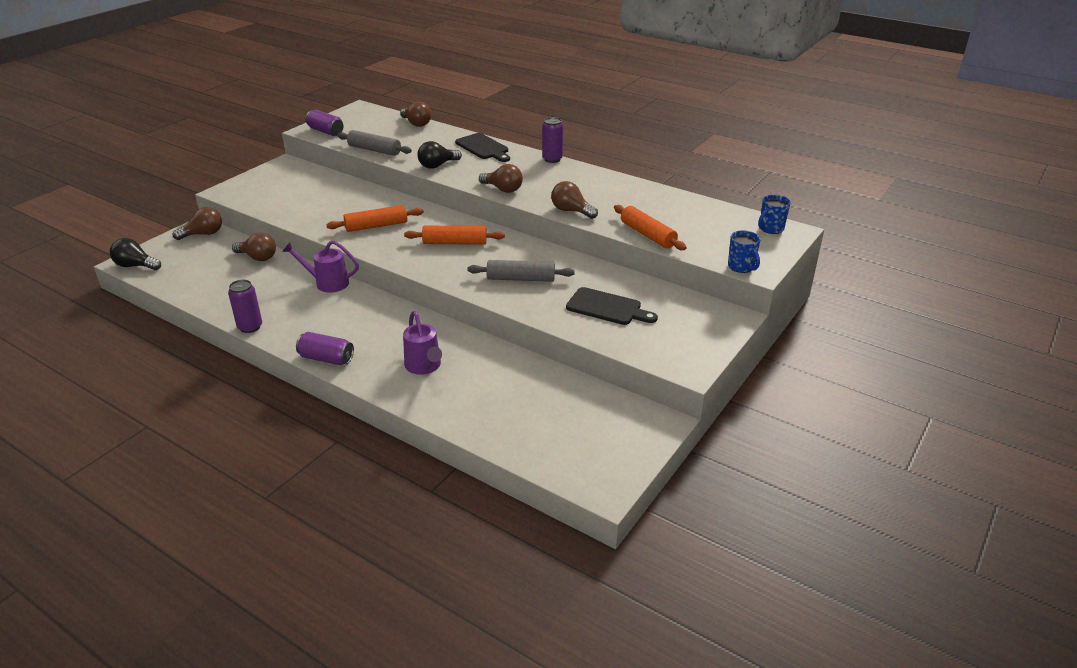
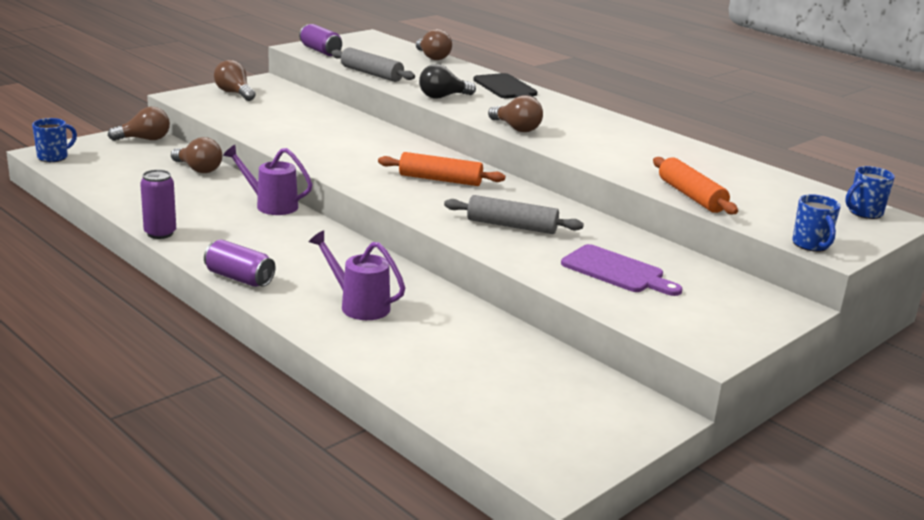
camera: 10 degrees right, 10 degrees down
black light bulb [110,238,161,270] -> blue mug [32,118,77,162]
orange rolling pin [326,205,424,232] -> none
purple watering can [403,311,442,375] -> purple watering can turned 135 degrees clockwise [309,231,405,320]
purple can [542,117,563,163] -> none
brown light bulb [551,181,598,219] -> brown light bulb moved to [214,60,256,101]
black cutting board [566,287,658,325] -> purple cutting board [561,244,682,296]

